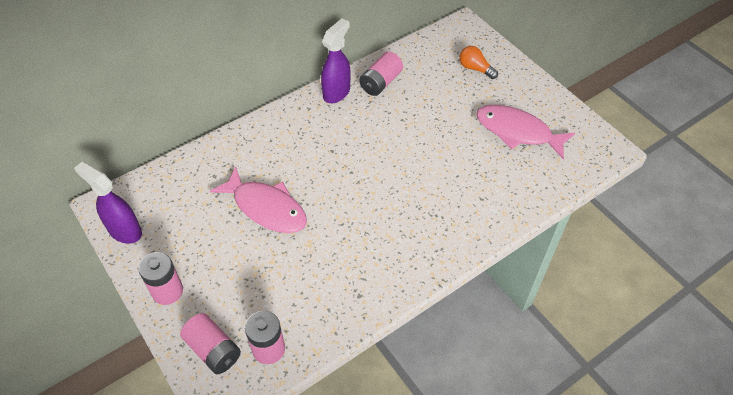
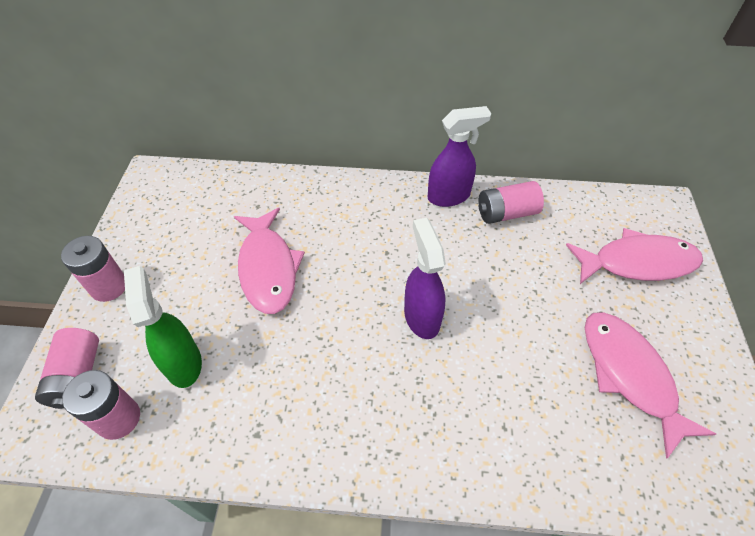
camera: 40 degrees right, 0 degrees up
purple spray bottle [74,162,142,244] -> purple spray bottle moved to [404,218,446,339]
orange light bulb [459,46,498,79] -> pink fish [566,228,703,284]
none -> green spray bottle [124,266,202,388]

